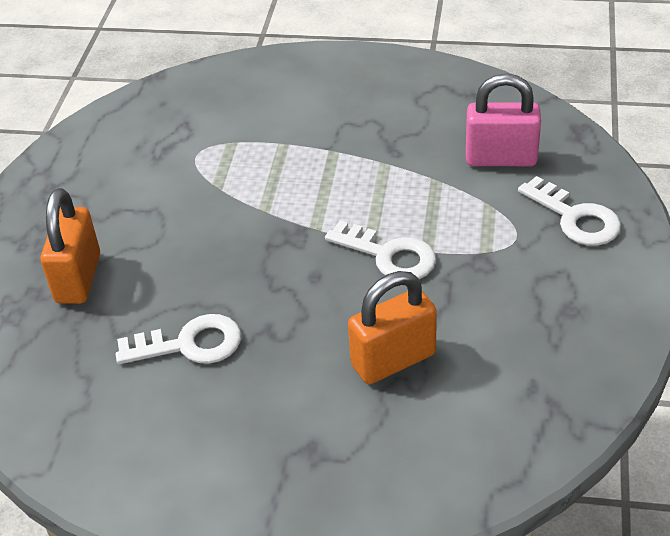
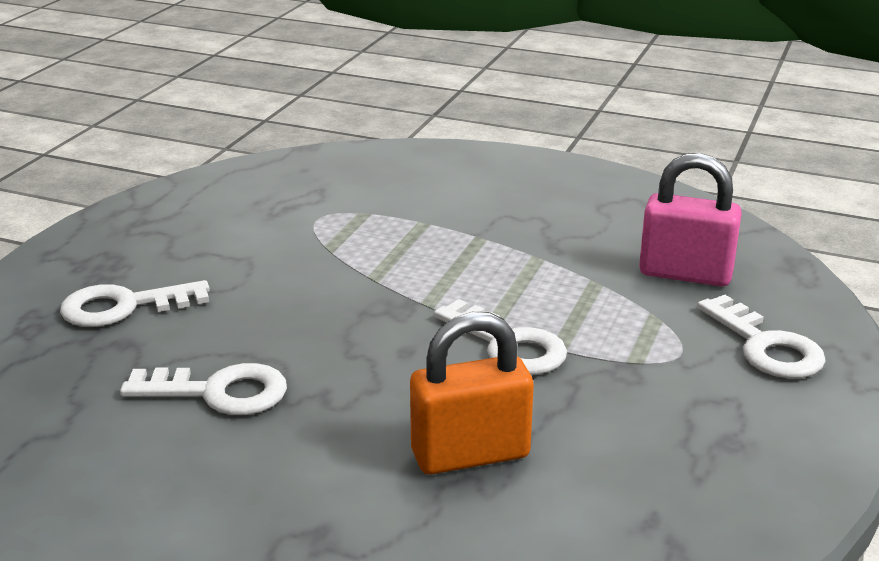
camera: 10 degrees right, 15 degrees down
orange padlock [40,188,100,304] -> white key [60,280,210,327]

